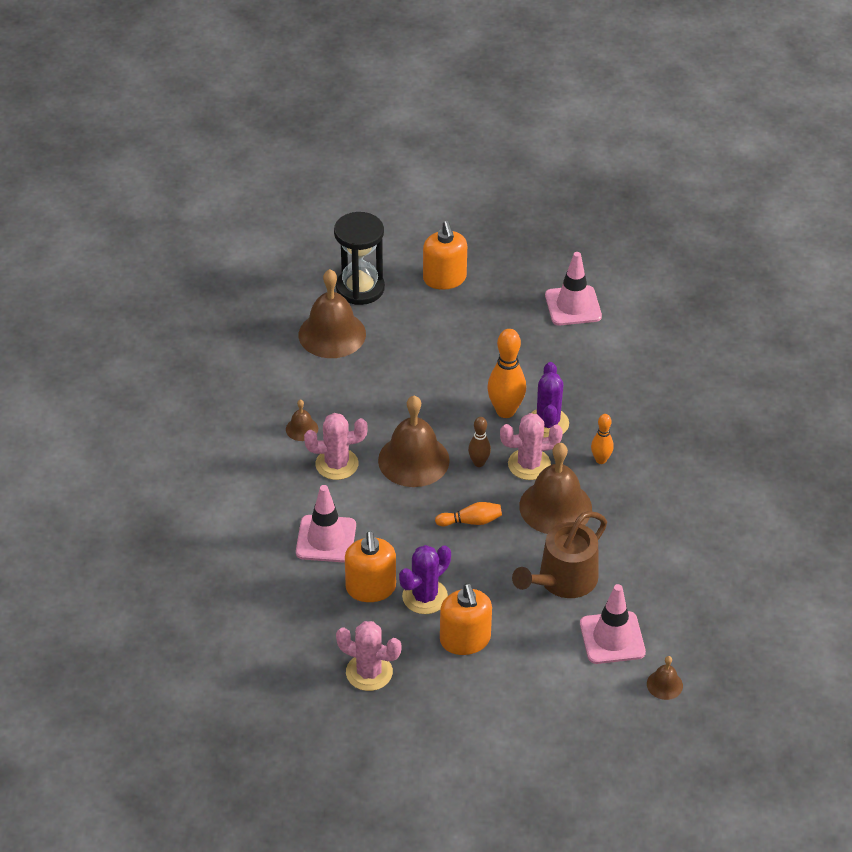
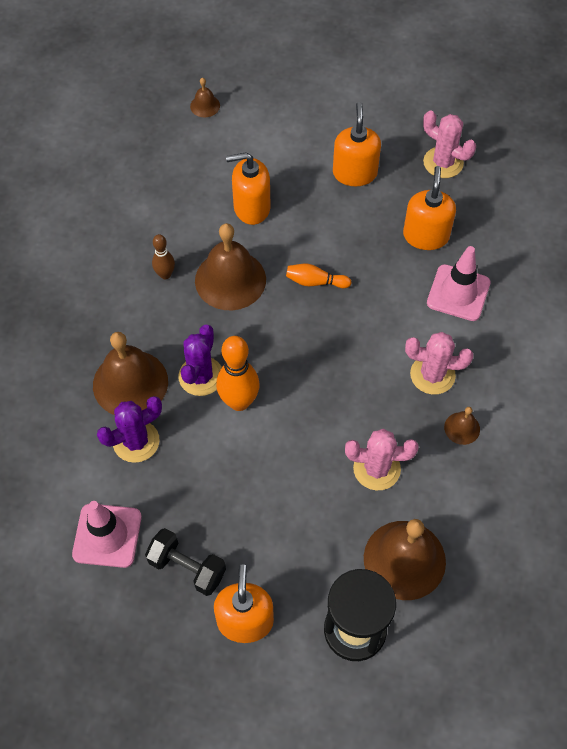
camera: 165 degrees left, 15 degrees up
brown bell [378,396,450,487] -> brown bell moved to [93,332,168,415]
purple cactus [399,545,451,614] -> purple cactus moved to [97,396,162,463]
brown bowling pin [468,417,491,467] -> brown bowling pin moved to [152,234,175,279]
pink cactus [500,413,563,480] -> pink cactus moved to [345,429,418,490]
brown watering can [512,511,607,598] -> orange soap dispenser [226,152,270,225]
pink traffic cone [580,584,646,664] -> none
orange bowling pin [591,414,614,464] -> none
none -> black dumbbell [145,528,226,596]

